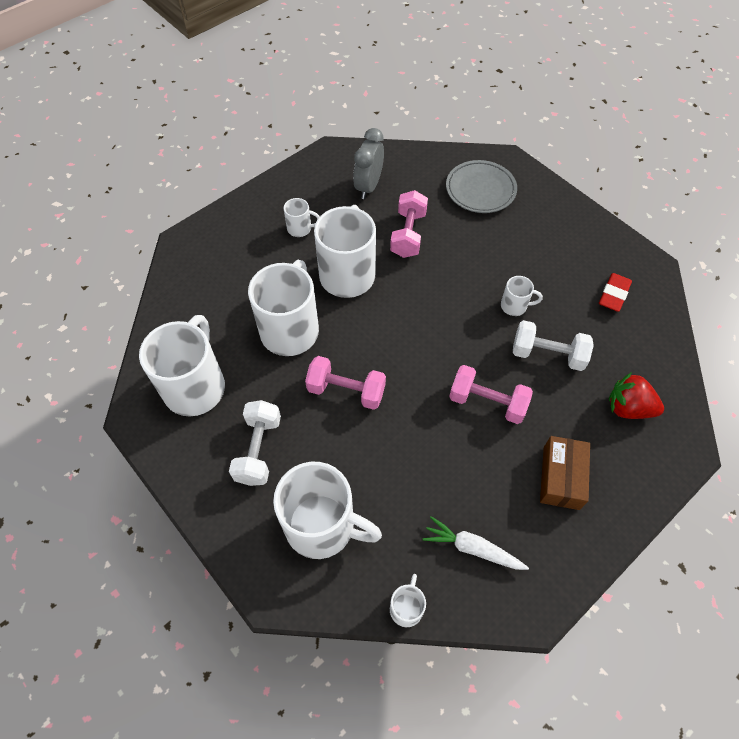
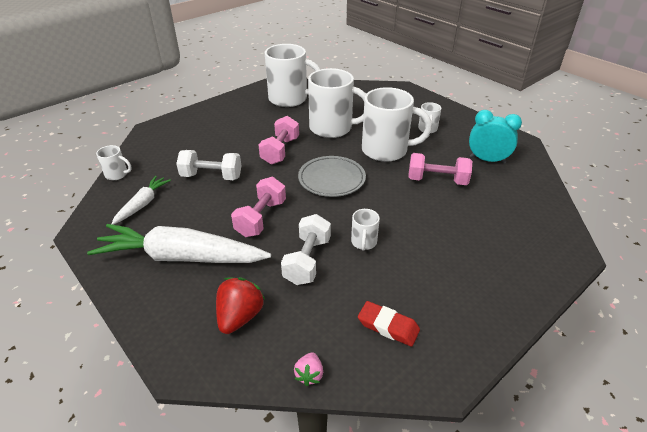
camera: 90 degrees right, 20 degrees down
white dumbbell [229,400,281,486] -> white dumbbell moved to [176,150,241,180]
white mug [273,462,382,559] -> none
grey clock [353,128,384,199] -> turquoise clock [469,110,522,163]
grey plate [446,160,517,213] -> grey plate moved to [298,156,366,197]
brown box [540,436,590,510] -> white carrot [87,224,271,263]
none -> pink strawberry [294,352,323,386]

